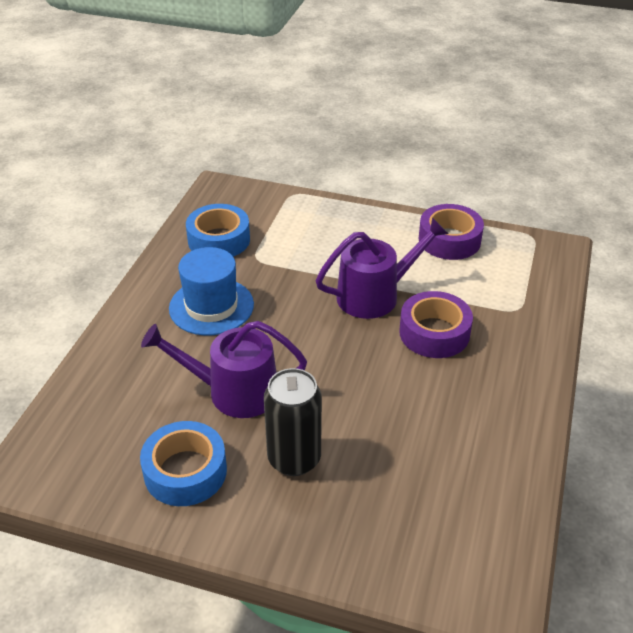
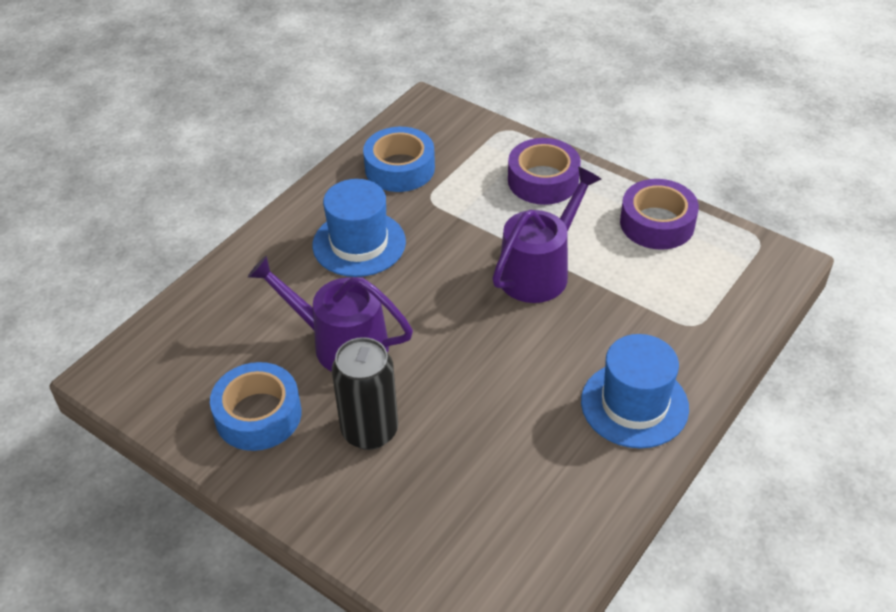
camera: 20 degrees right, 5 degrees up
purple watering can [315,217,448,319] -> purple watering can turned 45 degrees counterclockwise [492,167,602,303]
purple tape [399,291,473,358] -> purple tape moved to [508,138,581,205]
none -> blue hat [581,334,689,448]

